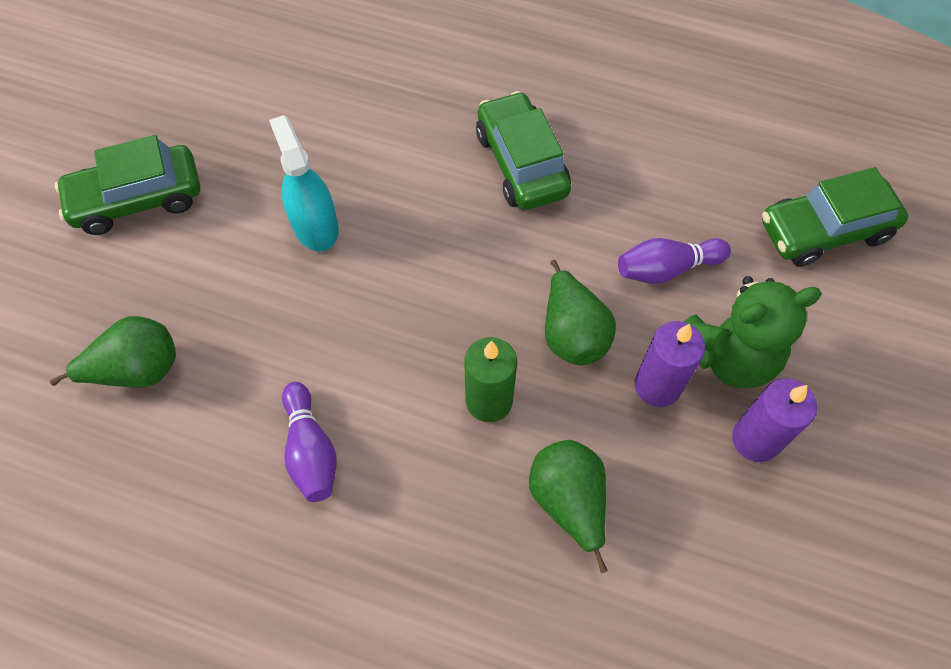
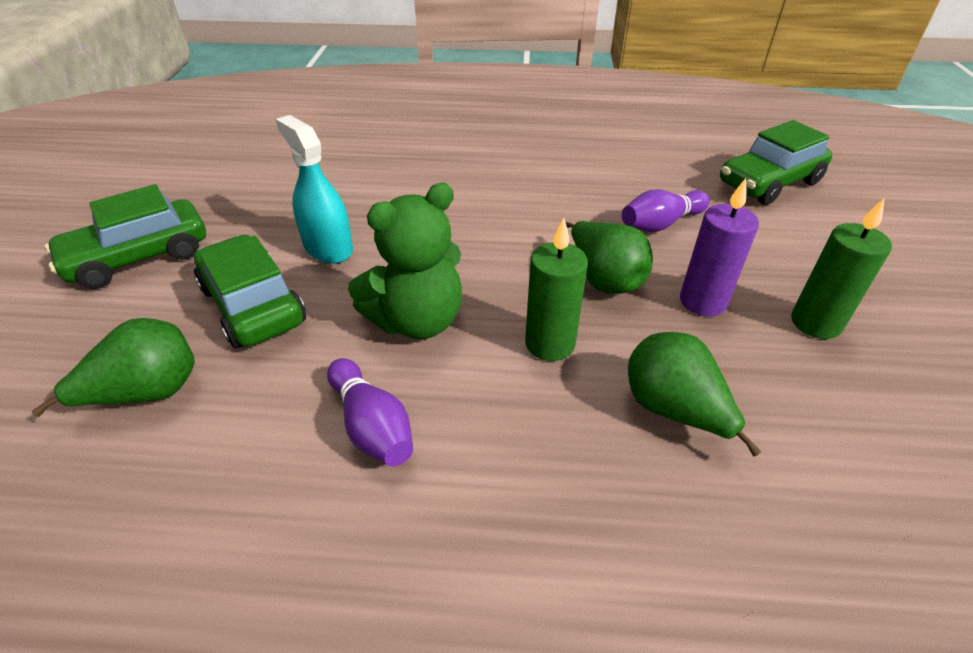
camera: 15 degrees left, 20 degrees down
green car [476,91,571,210] -> green car moved to [194,235,306,348]
green teddy bear [683,276,822,388] -> green teddy bear moved to [348,183,462,339]
purple candle [732,379,817,462] -> green candle [791,197,892,339]

